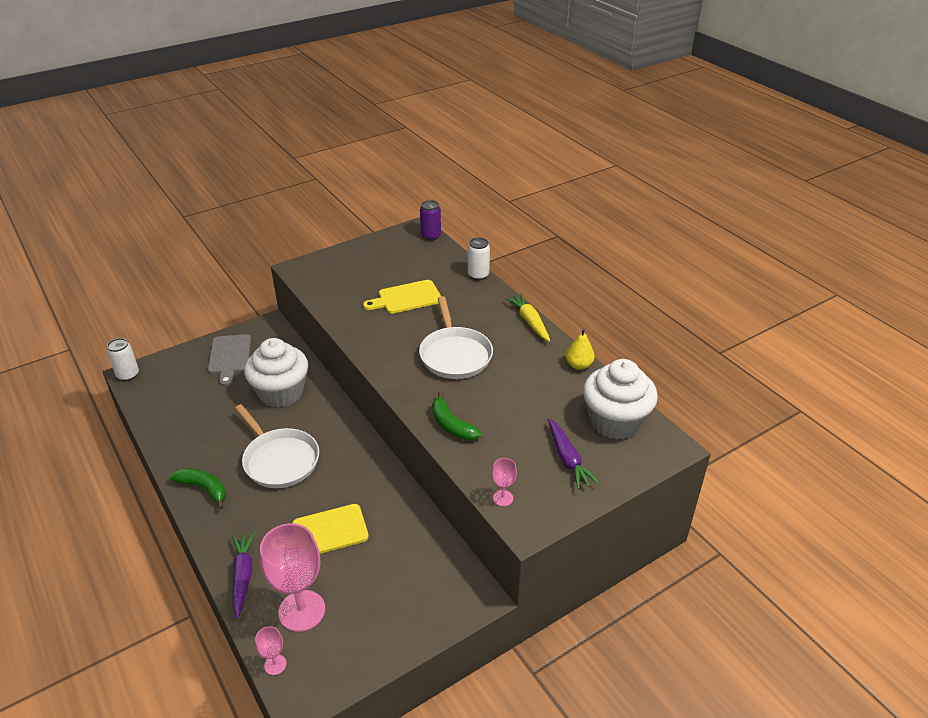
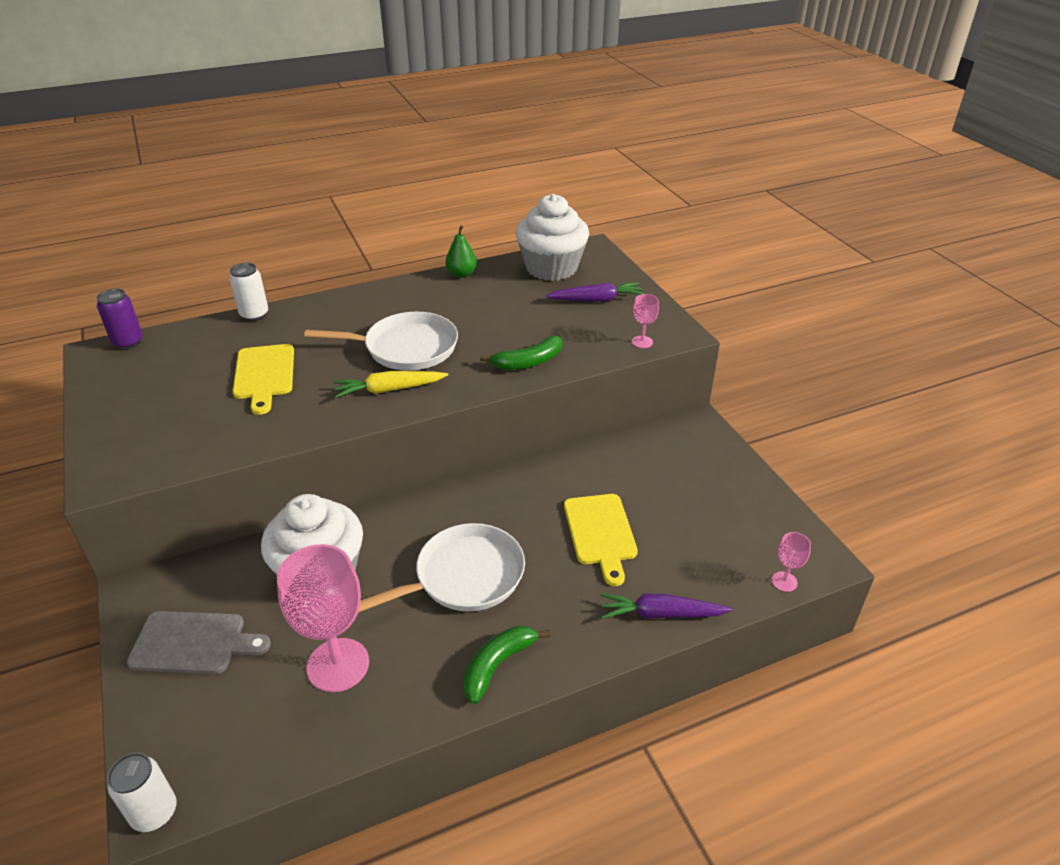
camera: 80 degrees left, 0 degrees up
pink goblet [260,523,325,632] -> pink goblet moved to [277,544,369,692]
yellow carrot [506,293,550,342] -> yellow carrot moved to [334,371,448,398]
yellow pear [566,328,595,370] -> green pear [446,225,477,278]

